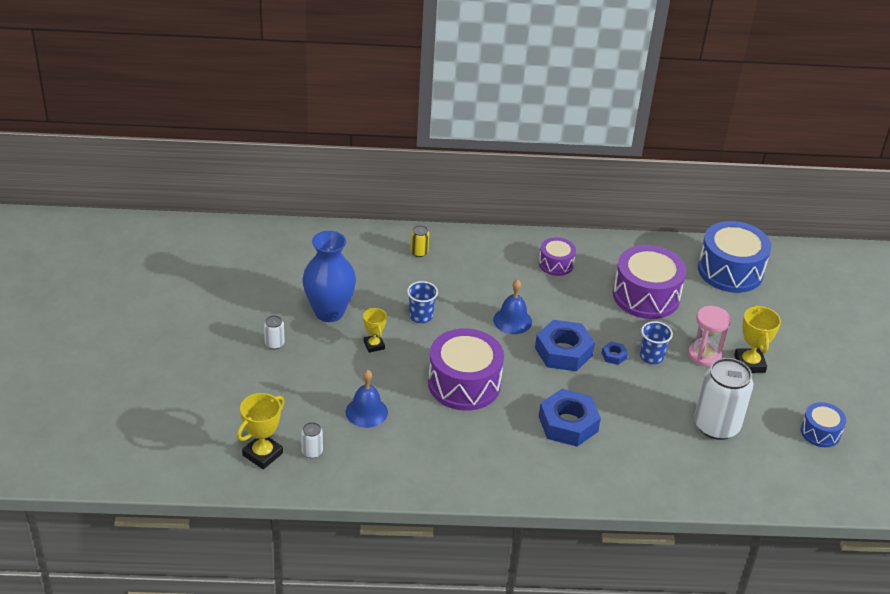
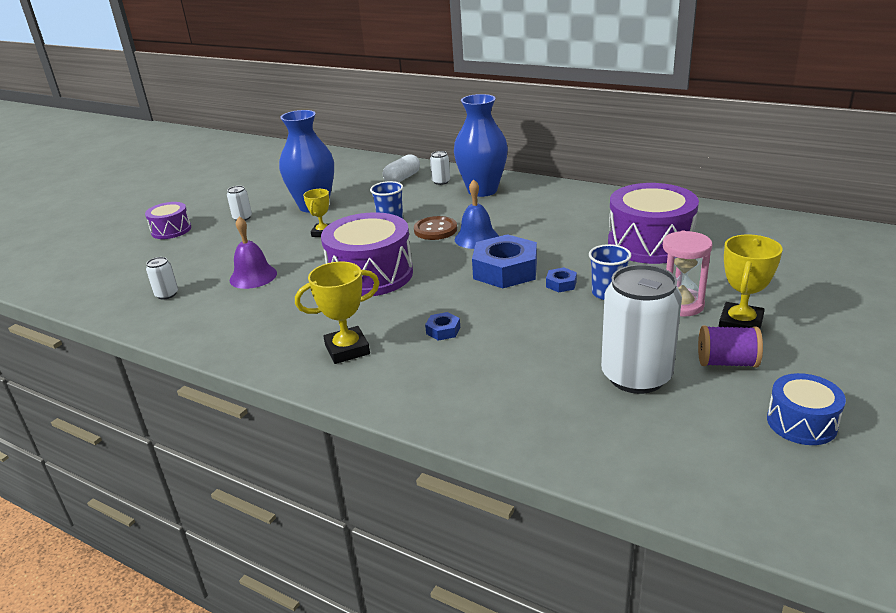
camera: 35 degrees right, 10 degrees down
yellow trophy [237,393,285,469] -> yellow trophy moved to [295,262,379,364]
blue bell [346,370,388,428] -> purple bell [230,216,277,289]
yellow can [410,225,429,257] -> white can [430,151,450,185]
purple drum [539,237,576,276] -> purple drum moved to [145,202,191,239]
blue nut [539,389,601,447] -> blue nut [425,312,460,341], size x0.44
blue drum [698,221,771,293] -> none
none -> white capsule [383,154,420,182]
none -> brown button [414,216,457,240]
none -> blue vase [454,94,508,197]
none -> purple spool [698,326,763,368]

